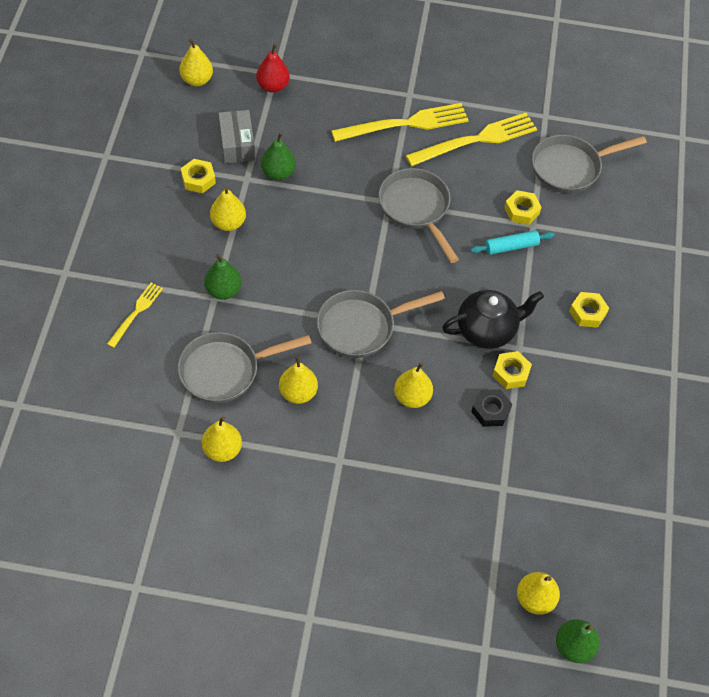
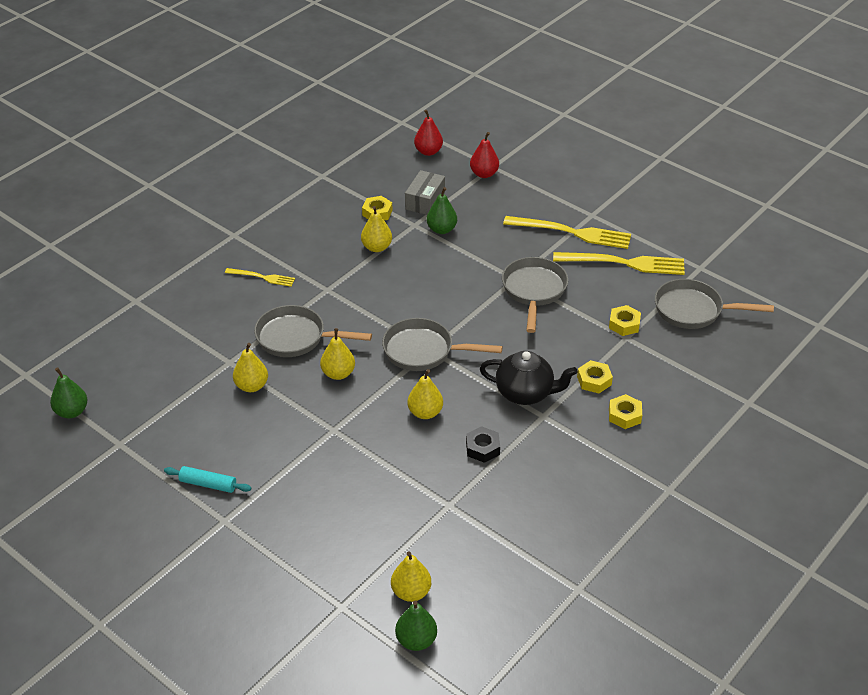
camera: 35 degrees right, 15 degrees down
yellow fork [107,282,163,348] -> yellow fork turned 45 degrees clockwise [225,268,295,287]
yellow pear [179,39,213,86] -> red pear [414,110,443,156]
green pear [204,254,242,300] -> green pear moved to [50,368,87,418]
turquoise rolling pin [470,230,554,255] -> turquoise rolling pin moved to [164,466,251,493]
yellow nut [492,351,532,389] -> yellow nut moved to [577,360,613,393]

